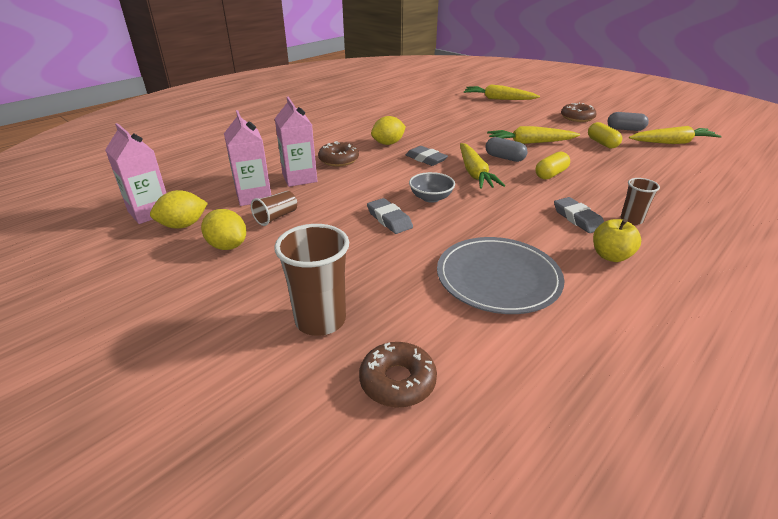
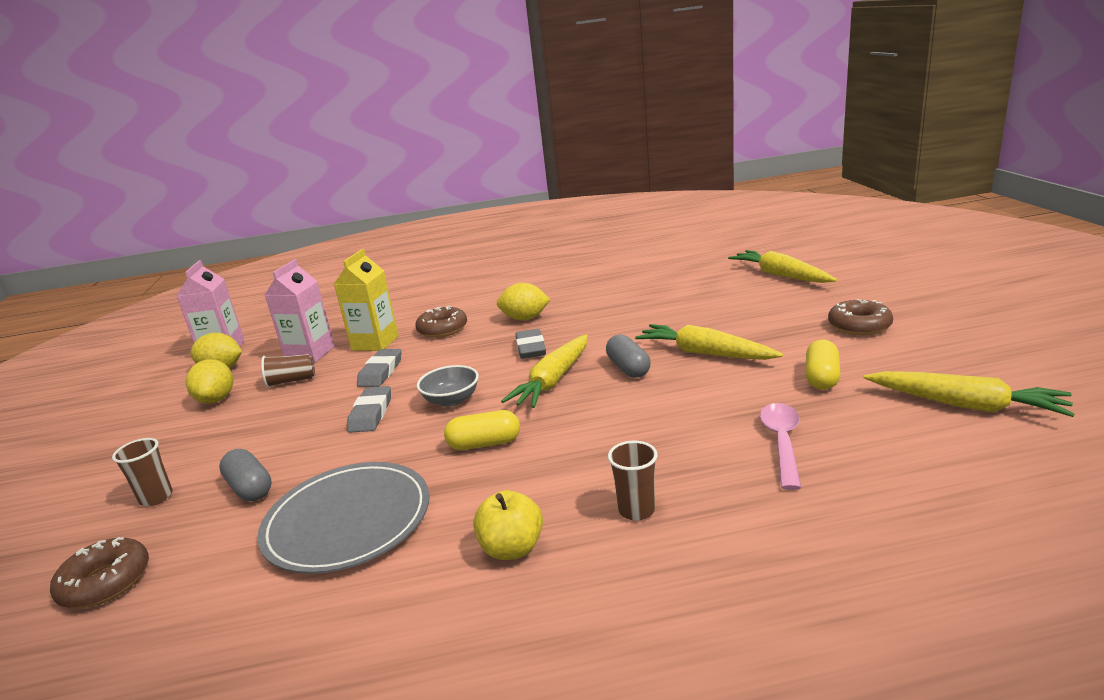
camera: 40 degrees right, 10 degrees down
brown cup [274,224,349,336] -> brown cup [112,438,173,506], size x0.57
pink carton [275,97,317,187] -> yellow carton [334,249,399,351]
yellow capsule [535,151,570,180] -> yellow capsule moved to [444,410,520,450]
grey eraser [554,197,604,233] -> grey eraser moved to [357,349,402,387]
grey capsule [607,112,649,131] -> grey capsule moved to [219,449,272,501]
none -> pink spoon [760,403,801,490]

